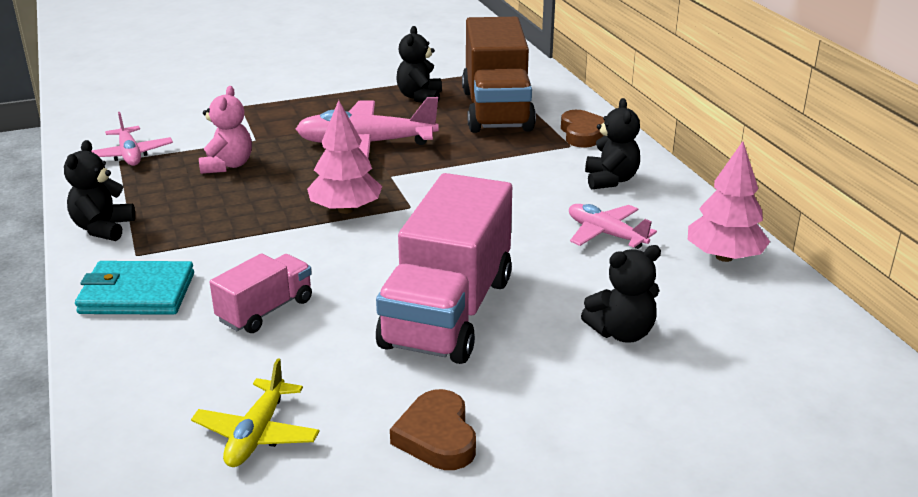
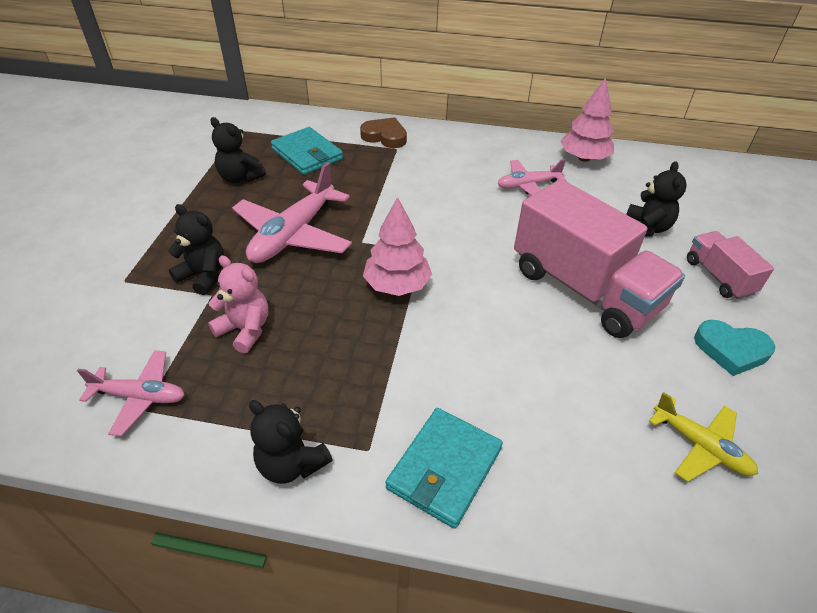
camera: 60 degrees left, 15 degrees up
pink truck [210,253,312,333] -> pink truck moved to [687,231,774,300]
brown heart [390,389,476,470] -> turquoise heart [694,320,775,376]
brown truck [462,17,536,133] -> turquoise wallet [271,127,343,175]
black teddy bear [585,98,640,190] -> black teddy bear moved to [168,204,224,295]

